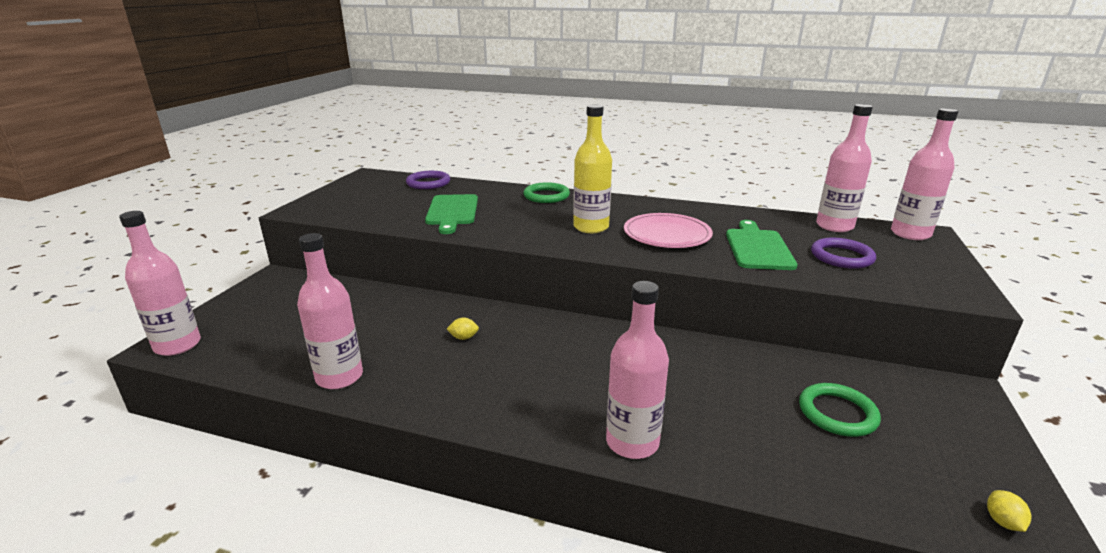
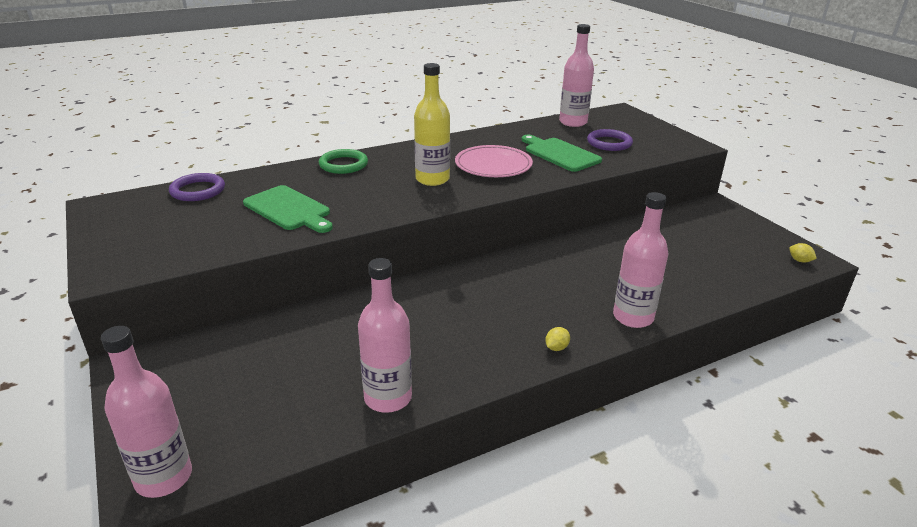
camera: 45 degrees left, 5 degrees up
yellow lemon [447,318,479,340] -> yellow lemon moved to [545,327,570,351]
green ring [799,383,881,437] -> none
pink bottle [891,108,959,240] -> none

